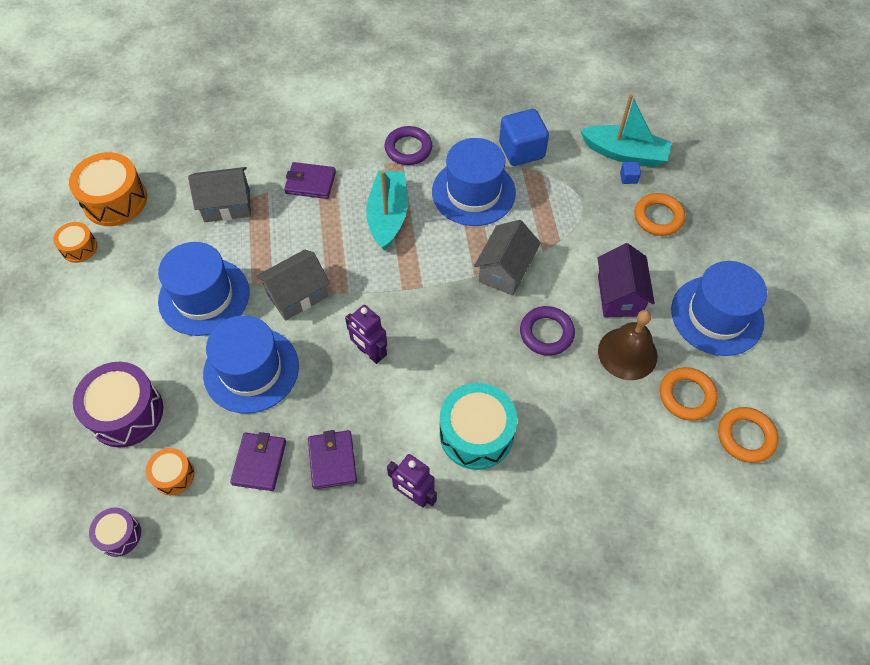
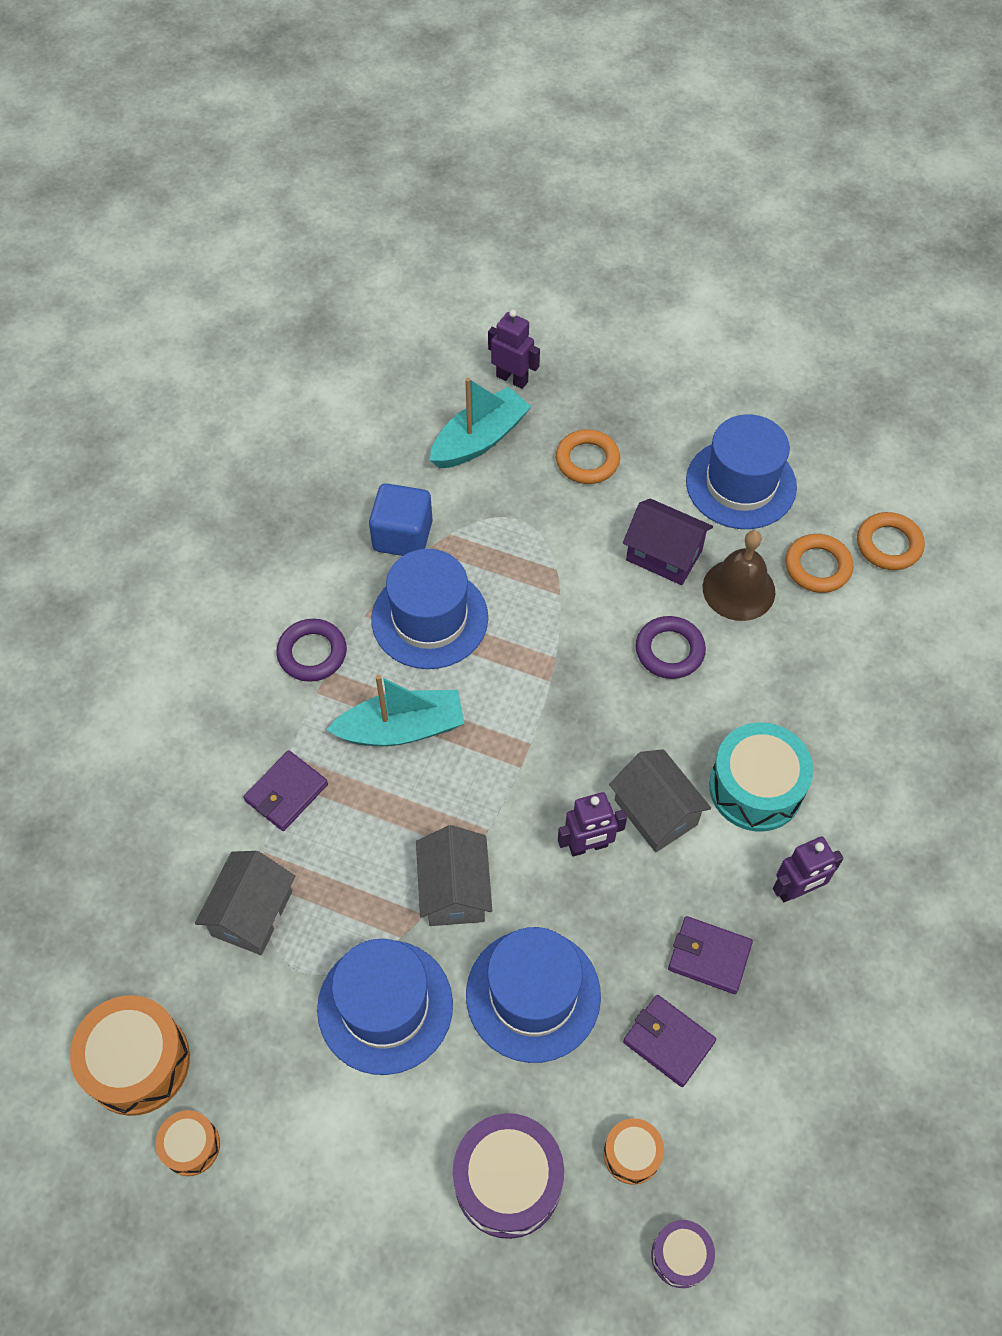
camera: 60 degrees left, 0 degrees up
turquoise boat [366,170,408,250] -> turquoise boat turned 135 degrees clockwise [327,674,465,746]
grey house [474,220,541,296] -> grey house moved to [609,749,711,853]
blue cube [620,162,641,184] -> none
none -> purple robot [488,310,540,389]

